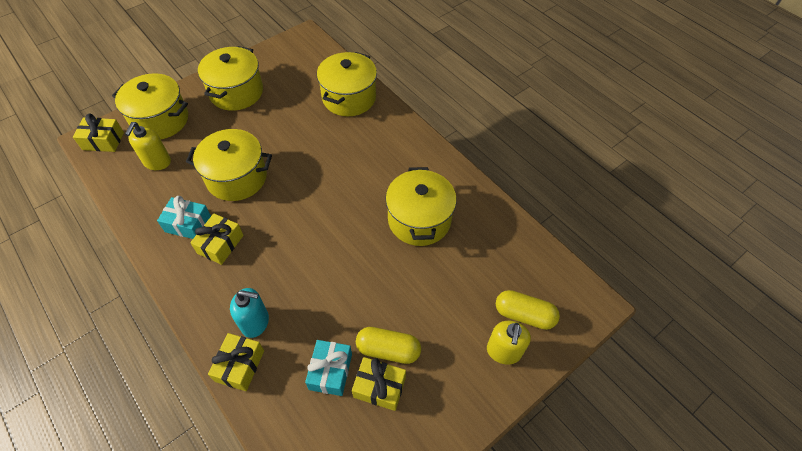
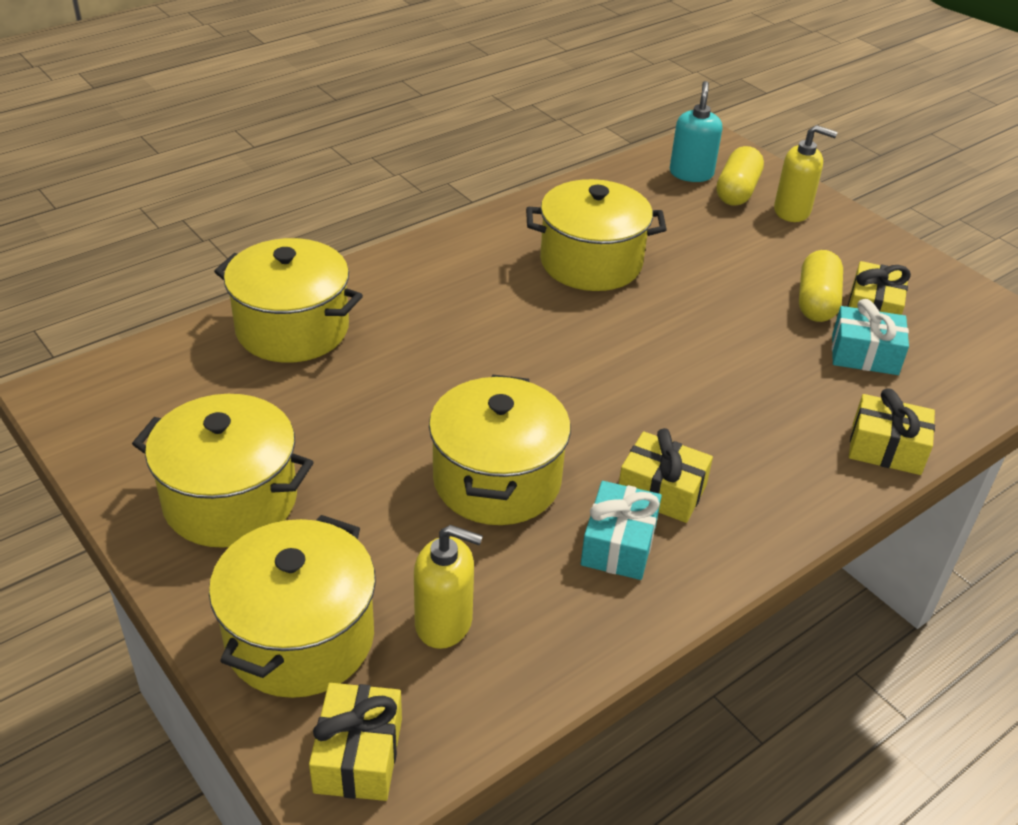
camera: 90 degrees left, 15 degrees down
turquoise soap dispenser [230,288,269,338] -> turquoise soap dispenser moved to [670,81,722,182]

